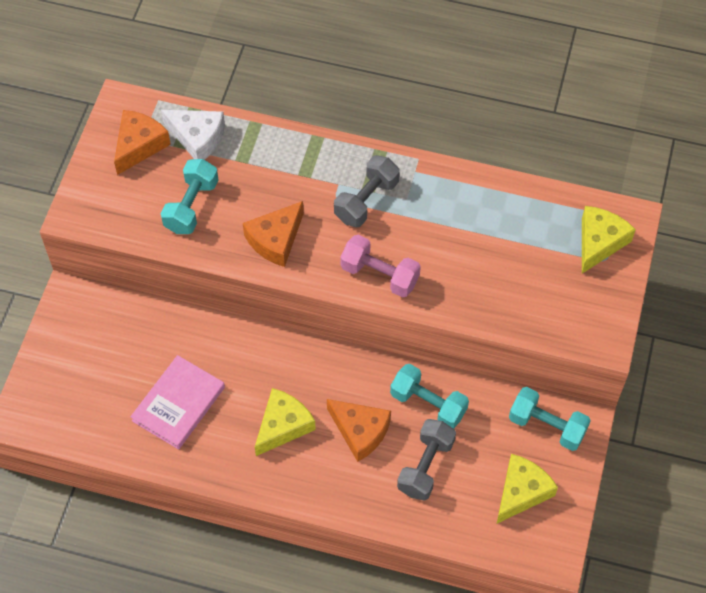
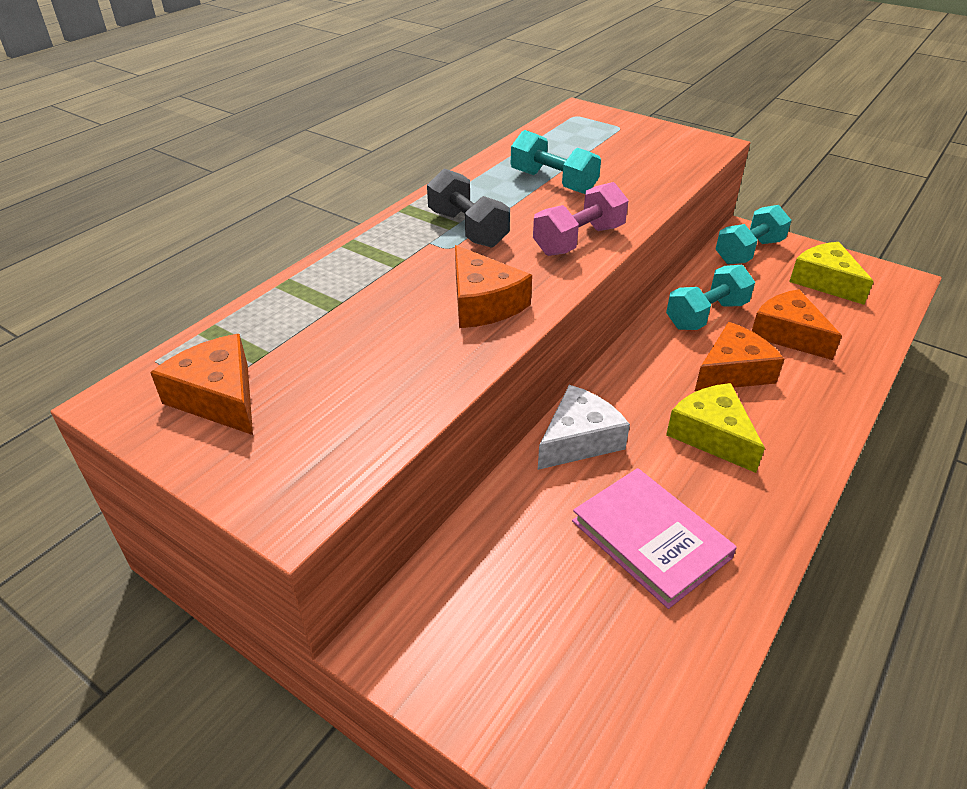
camera: 70 degrees left, 20 degrees down
white cheese [161,110,225,160] -> white cheese moved to [538,385,630,470]
turquoise dumbbell [161,159,219,234] -> turquoise dumbbell moved to [511,130,601,194]
grey dumbbell [397,419,456,501] -> orange cheese [752,289,842,360]
yellow cheese [582,206,636,274] -> none

